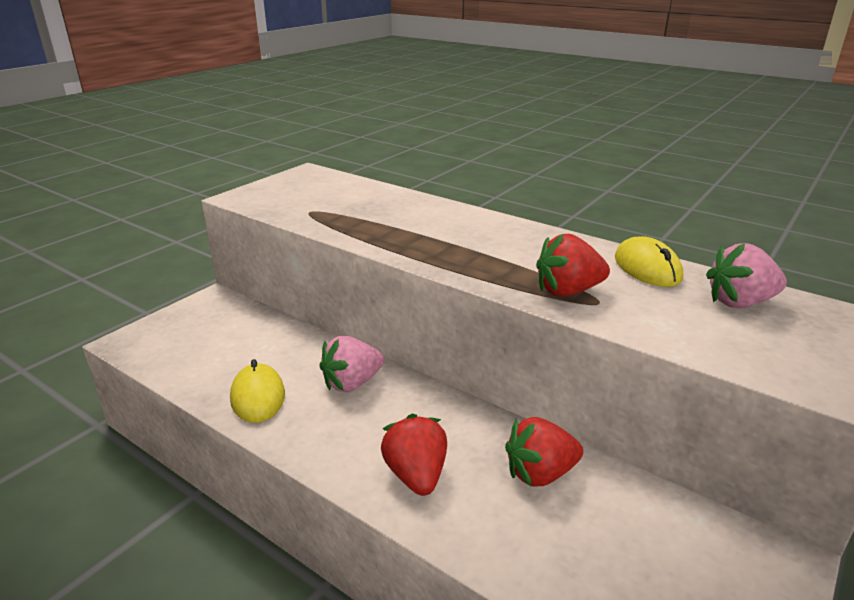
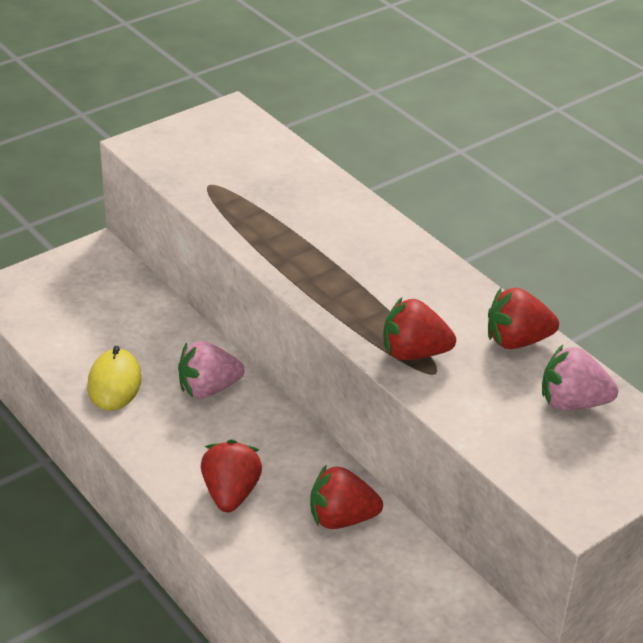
camera: 15 degrees right, 10 degrees up
yellow mouse [615,236,683,287] -> red strawberry [488,288,559,349]

